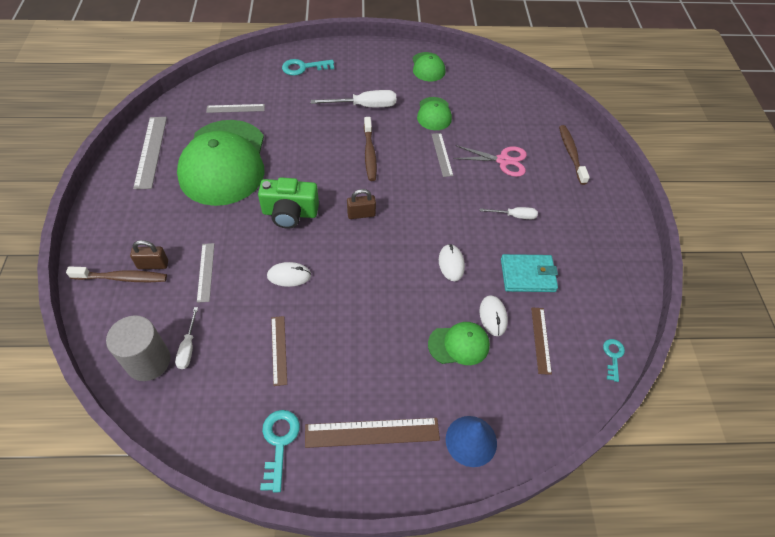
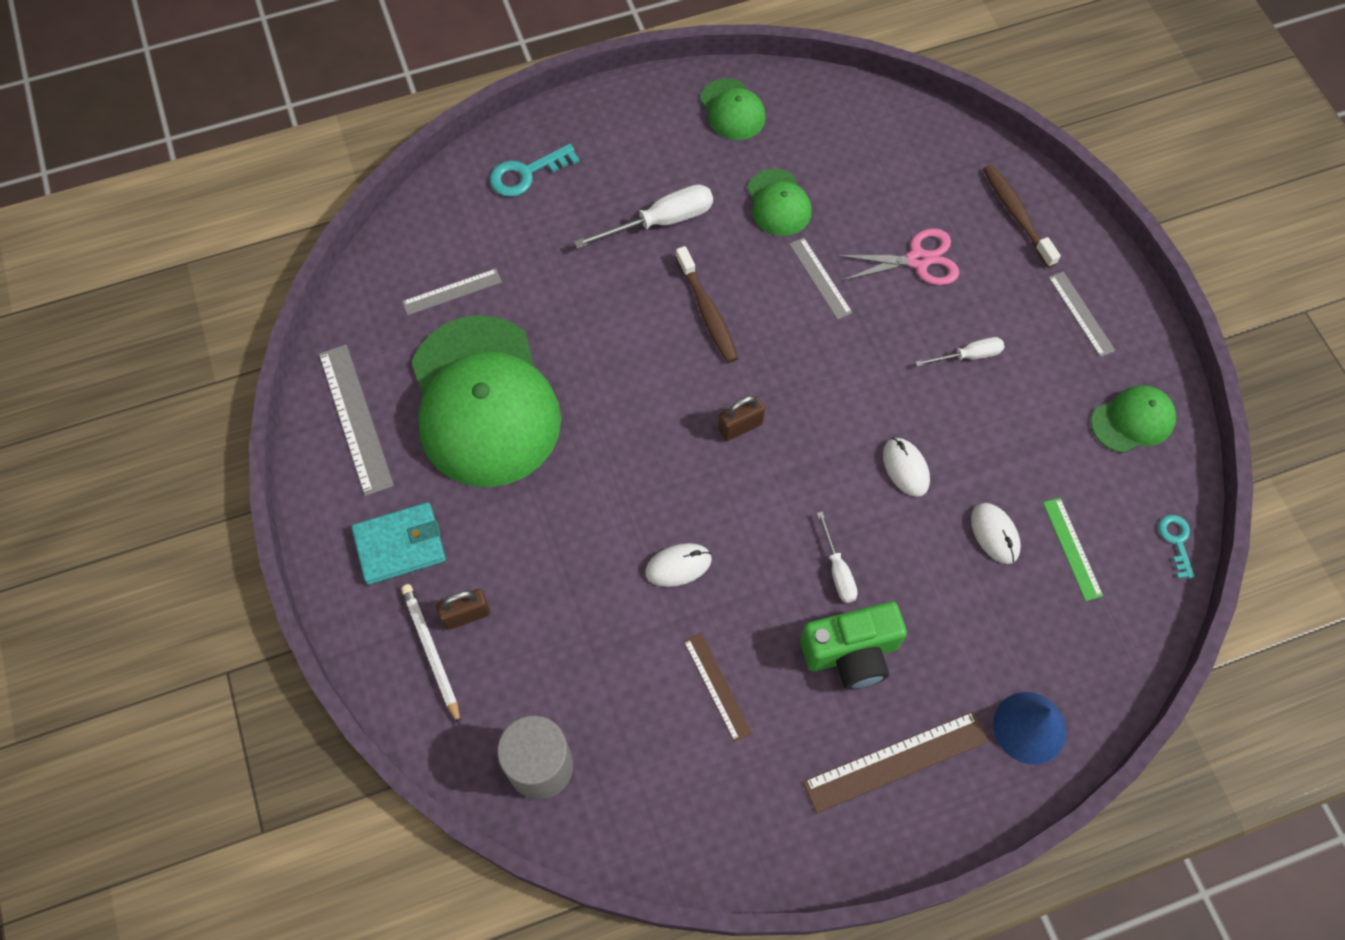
camera: 15 degrees left, 10 degrees up
brown toothbrush [66,266,167,282] -> white pencil [401,584,460,725]
white screwdriver [175,307,198,369] -> white screwdriver moved to [817,512,858,603]
grey ruler [197,243,214,303] -> grey ruler moved to [1048,271,1116,357]
green camera [258,177,319,229] -> green camera moved to [800,602,907,690]
turquoise key [260,410,300,492] -> none
green cap [428,322,490,365] -> green cap moved to [1091,385,1176,453]
turquoise wallet [501,254,558,292] -> turquoise wallet moved to [351,502,446,585]
brown ruler [531,308,552,375] -> green ruler [1043,498,1103,601]

